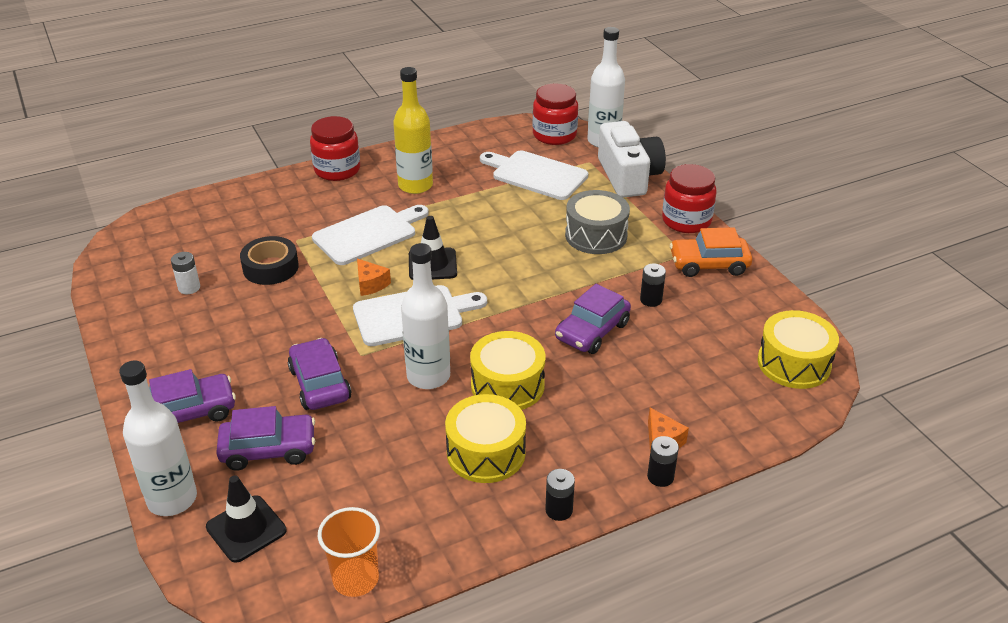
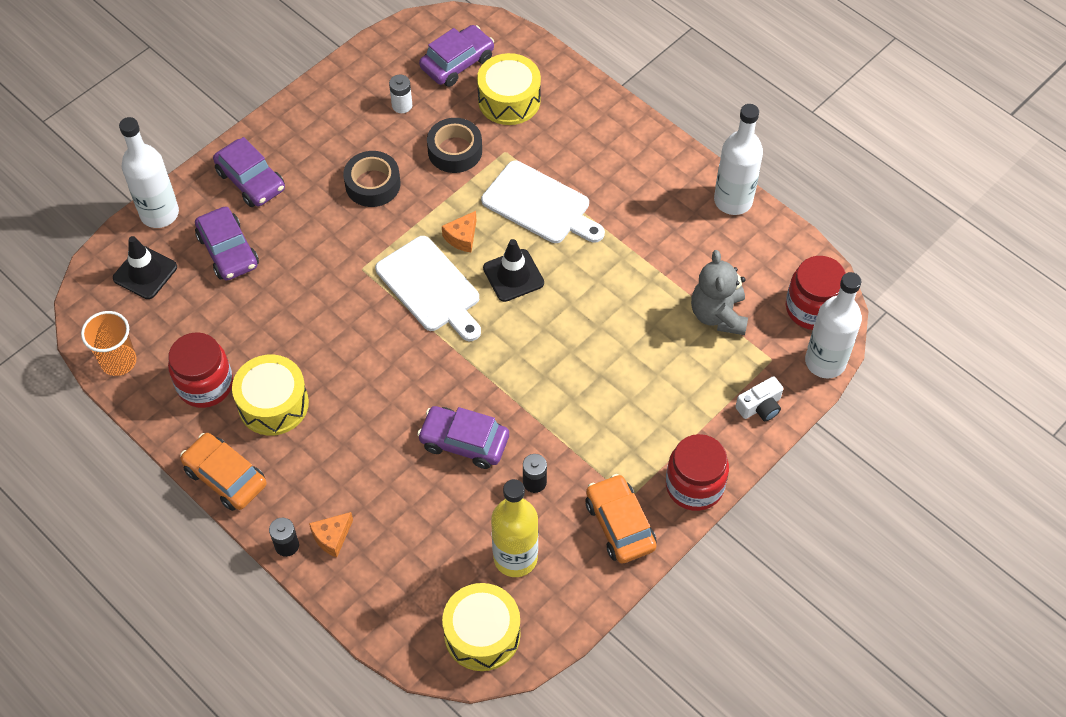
camera: 70 degrees right, 20 degrees up
purple car [288,338,351,410] -> purple car moved to [419,25,494,87]
red jar [310,116,360,181] -> red jar moved to [168,332,233,408]
yellow bottle [393,67,433,194] -> yellow bottle moved to [491,479,538,577]
white bottle [401,243,450,389] -> white bottle moved to [714,104,763,215]
yellow drum [470,331,545,410] -> yellow drum moved to [477,53,541,125]
white cutting board [480,150,588,200] -> grey teddy bear [691,250,748,335]
black battery [545,469,575,521] -> orange car [180,433,267,511]
grey drum [565,190,630,254] -> none
white camera [598,121,666,198] -> white camera [735,376,783,421], size x0.48
none -> black tape [343,151,401,207]

